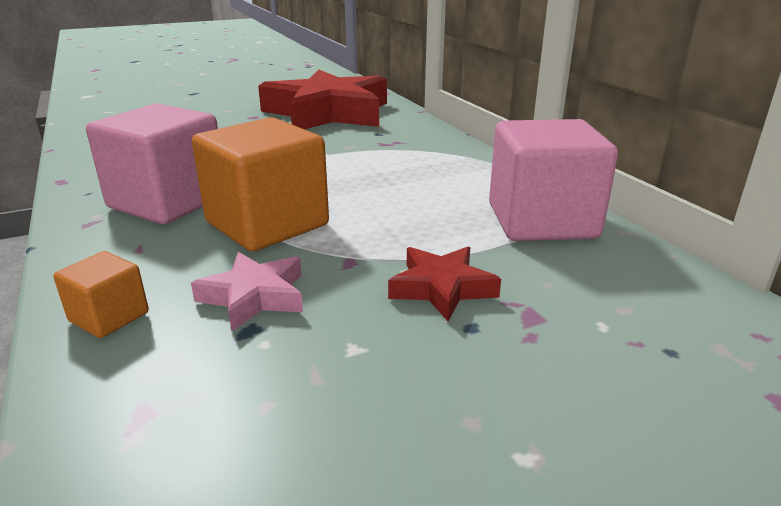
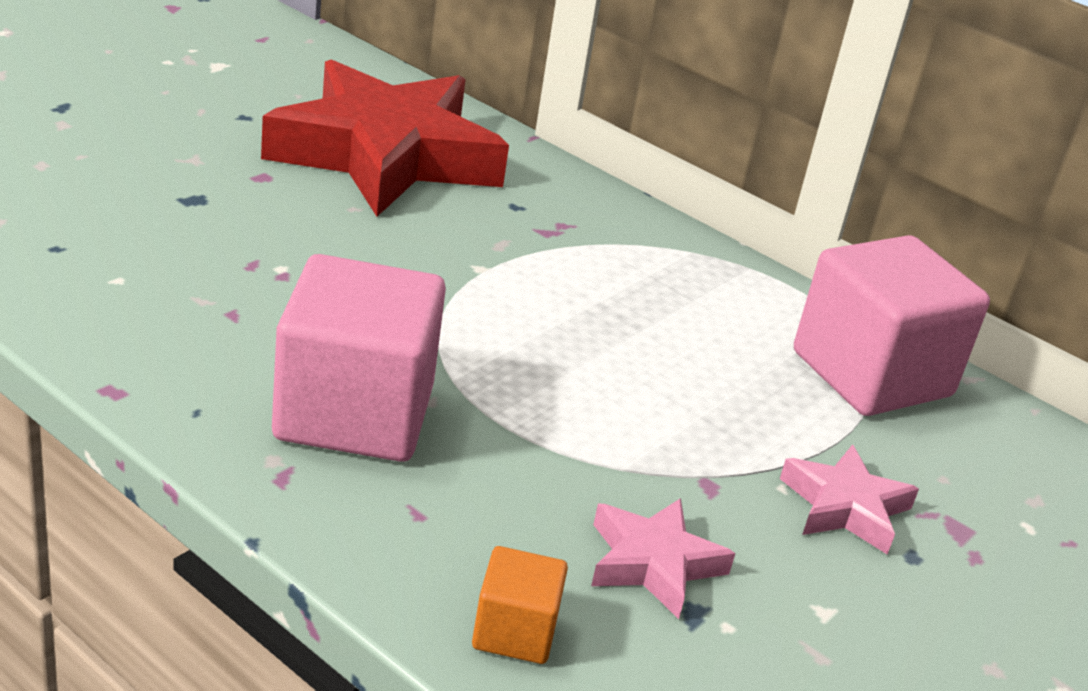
camera: 30 degrees left, 5 degrees up
orange cube [192,117,329,251] -> none
red star [388,246,501,322] -> pink star [780,445,919,555]

